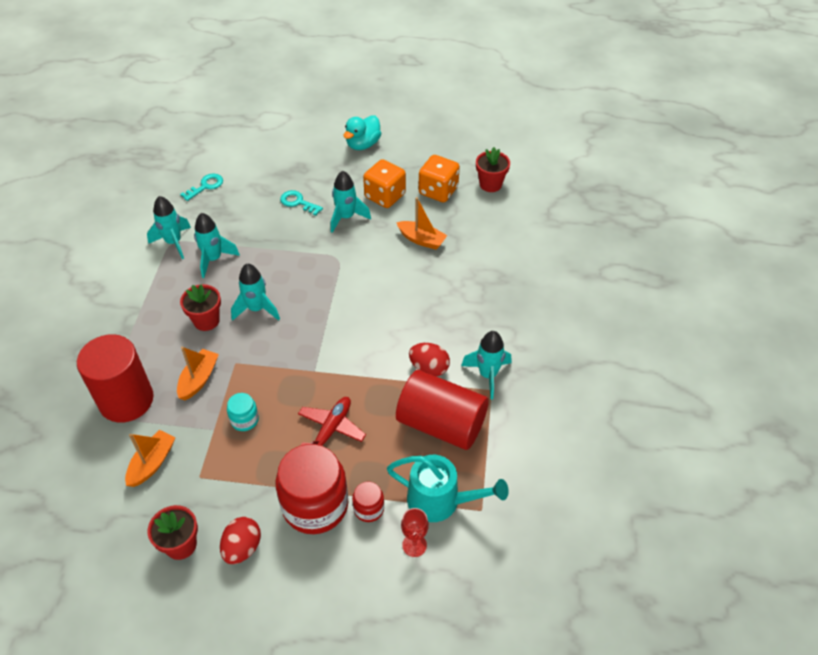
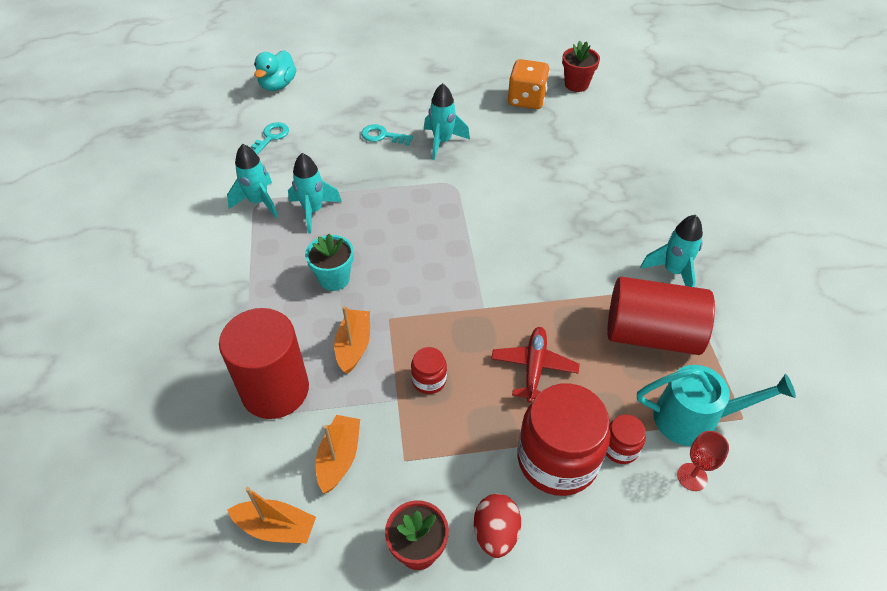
camera: 15 degrees left, 0 degrees up
red flower pot [180,284,221,331] -> turquoise flower pot [305,234,354,291]
turquoise jar [227,393,259,431] -> red jar [411,347,447,394]
turquoise rocket [231,263,280,321] -> none
turquoise duck [343,115,381,150] -> turquoise duck moved to [254,50,296,91]
orange dice [363,159,406,208] -> none
orange boat [396,197,447,250] -> orange boat moved to [227,487,316,543]
red egg [409,343,450,376] -> none

